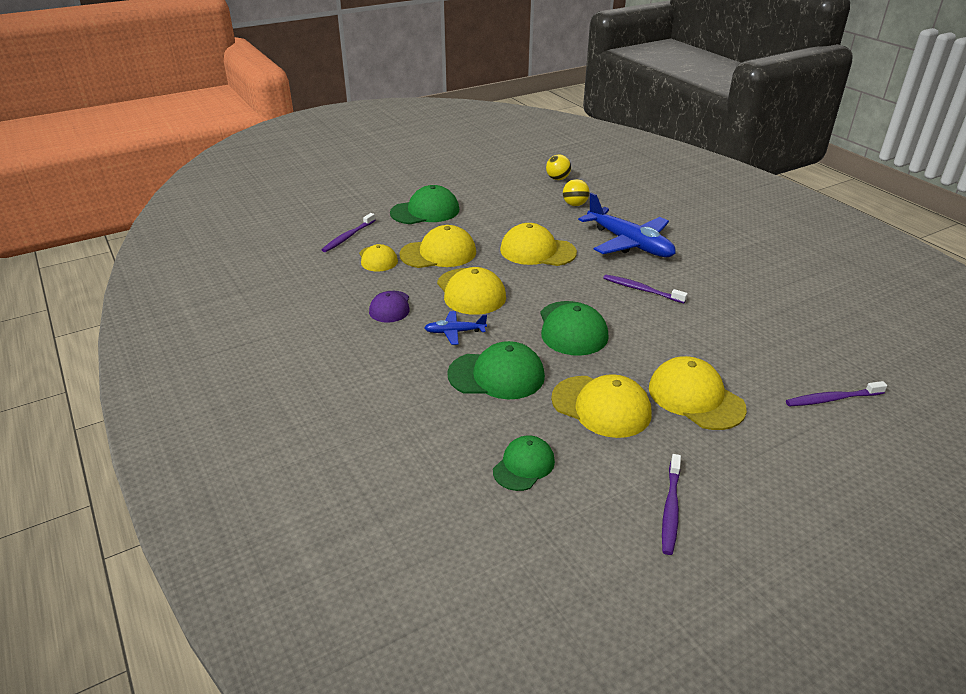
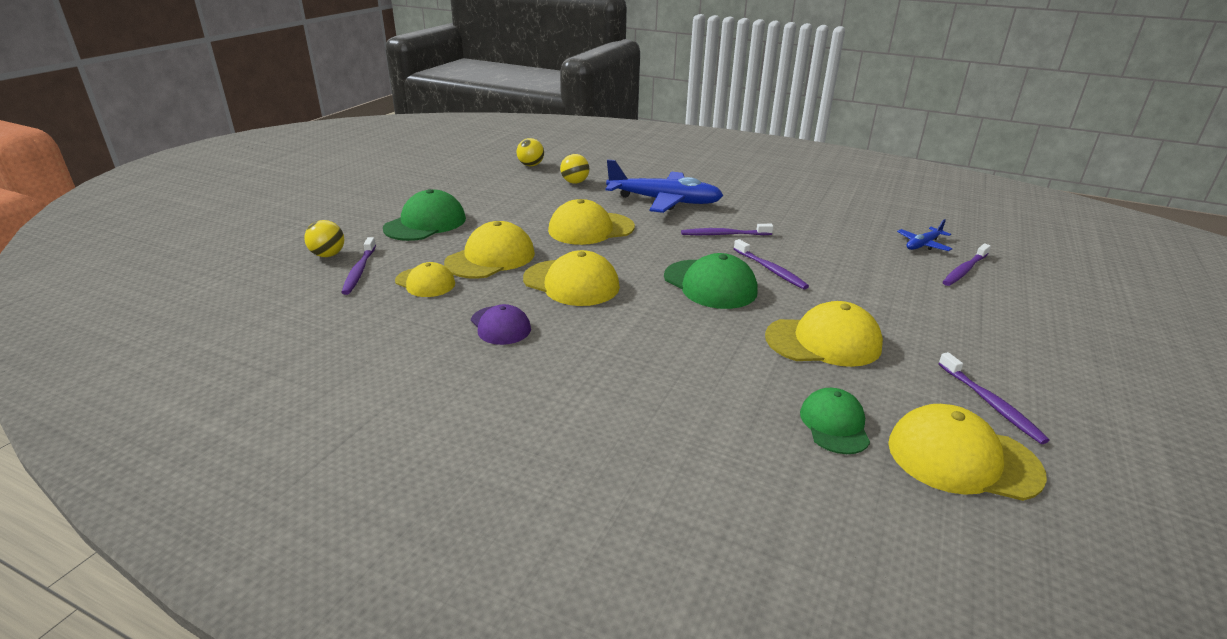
camera: 35 degrees left, 5 degrees down
blue plane [424,311,487,345] -> blue plane moved to [897,219,952,251]
green cap [447,341,545,399] -> none
yellow cap [649,356,747,430] -> yellow cap moved to [888,404,1047,501]
none -> yellow ball [304,220,344,257]
none -> purple toothbrush [734,239,809,289]

